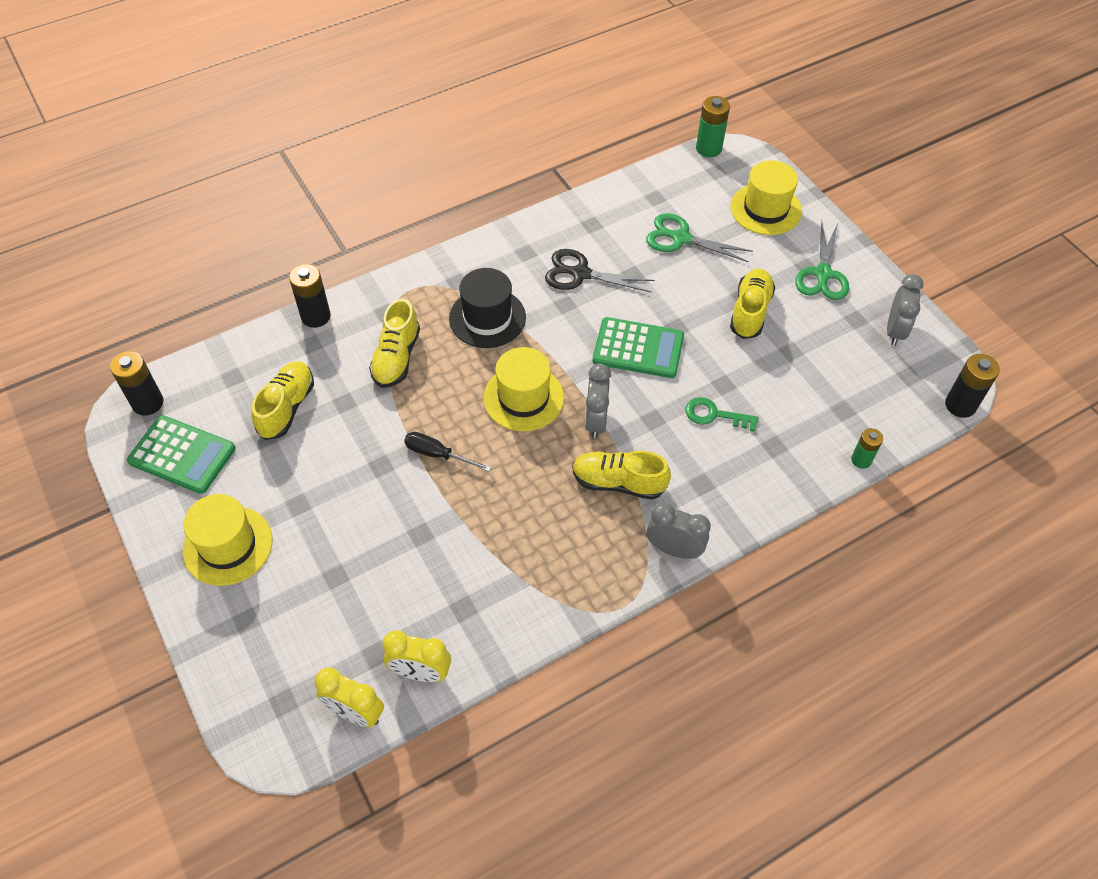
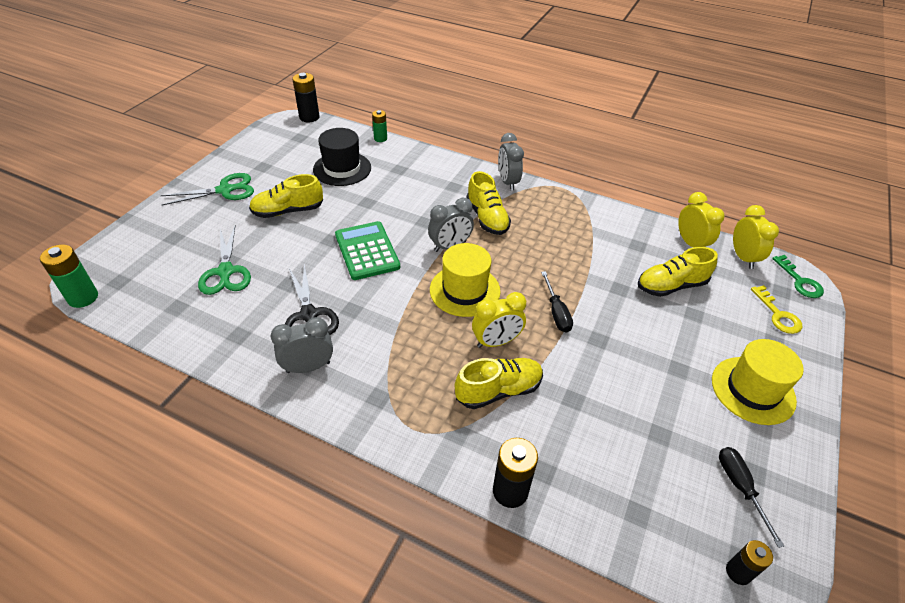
camera: 125 degrees left, 10 degrees down
black battery [110,351,164,416] -> black battery [726,540,773,585], size x0.64
green calculator [127,415,236,494] -> black screwdriver [719,447,784,548]
yellow shoe [252,361,314,440] -> yellow shoe moved to [638,247,718,297]
black hat [449,268,526,348] -> black hat moved to [313,128,371,186]
green key [685,397,759,432] -> green key moved to [772,255,824,298]
yellow hat [730,160,802,235] -> none
grey clock [887,274,923,346] -> grey clock moved to [271,317,333,373]
none -> yellow clock [472,292,526,348]
none -> yellow key [751,285,802,334]

